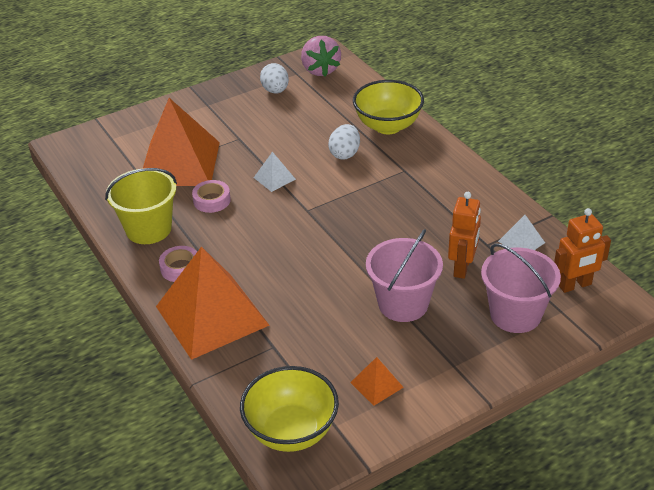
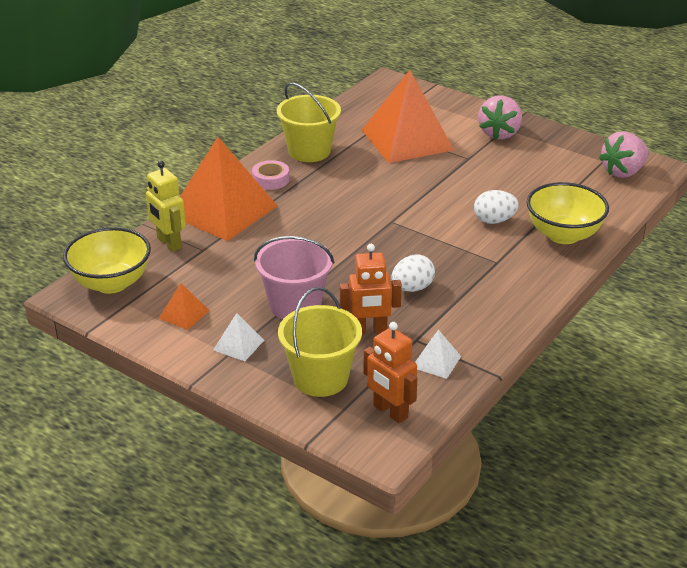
camera: 65 degrees right, 5 degrees down
pink tape [192,180,231,213] -> none
white pyramid [254,152,296,192] -> white pyramid moved to [213,313,264,361]
white egg [260,63,289,94] -> white egg moved to [391,254,435,292]
pink bucket [481,243,561,333] -> yellow bucket [278,287,362,397]
none -> yellow robot [146,161,186,252]
none -> pink strawberry [478,96,522,140]

